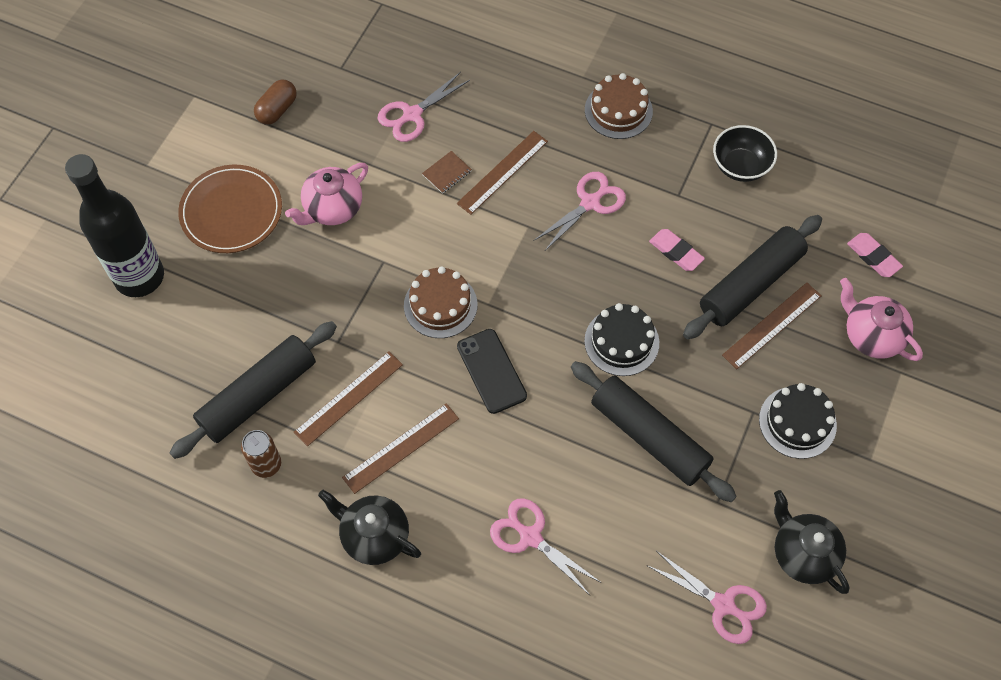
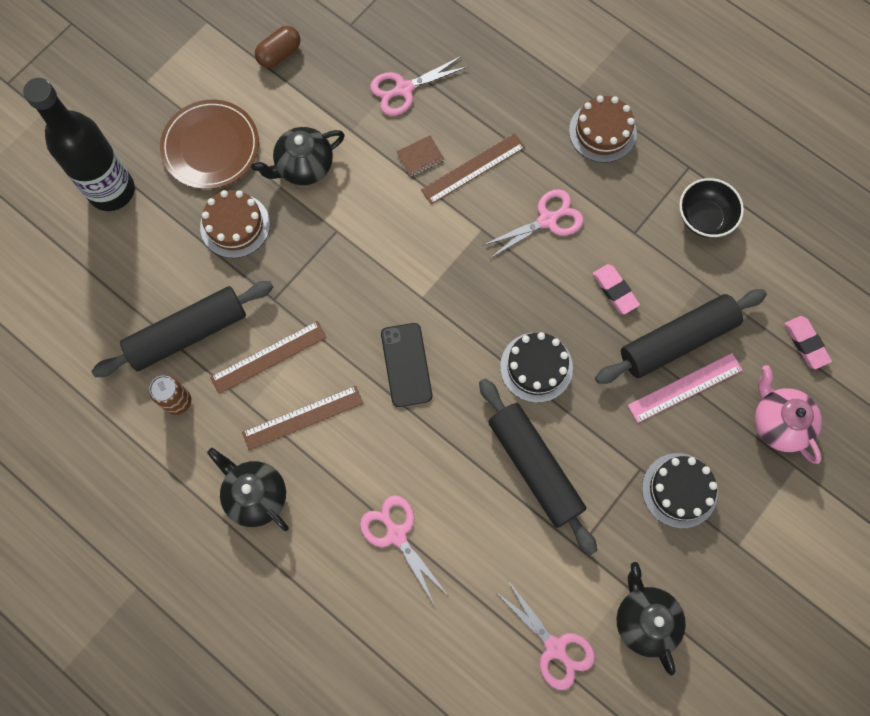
camera: 15 degrees right, 10 degrees up
pink teapot [285,163,368,225] -> black teapot [251,127,345,185]
brown cake [404,266,477,338] -> brown cake moved to [200,190,270,258]
brown ruler [722,283,822,369] -> pink ruler [628,353,742,423]

